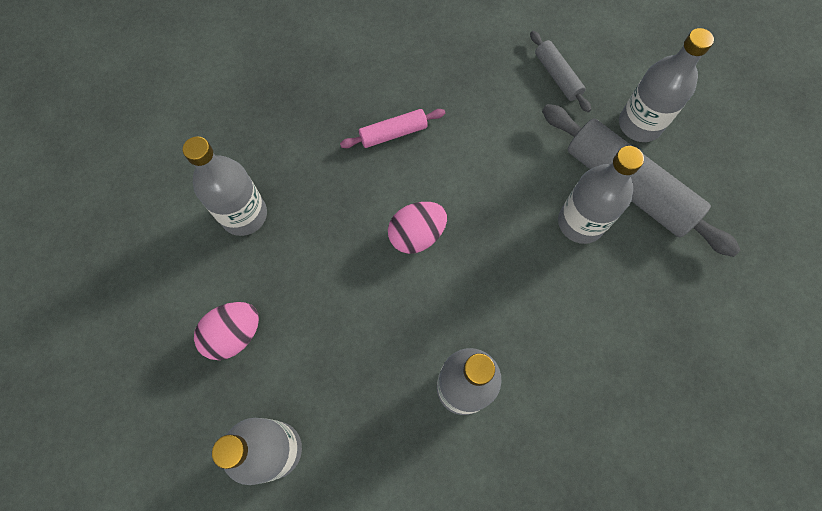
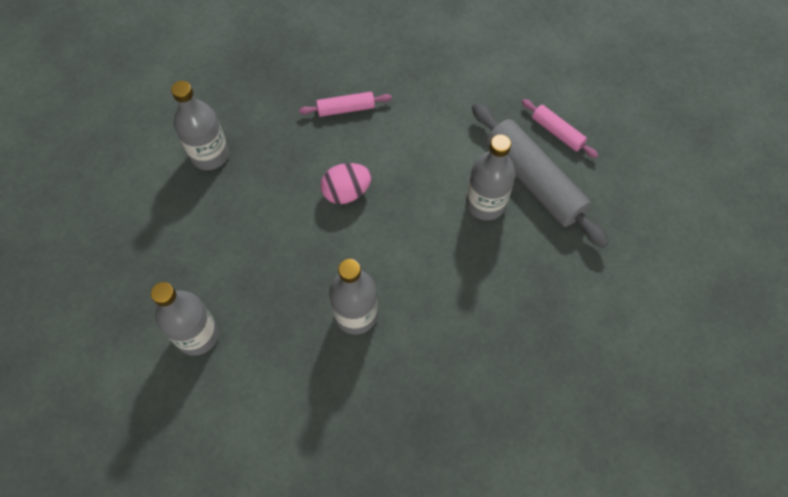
camera: 10 degrees right, 5 degrees down
pink egg [194,302,259,360] -> none
grey rolling pin [530,31,591,112] -> none
grey bottle [619,28,714,142] -> pink rolling pin [522,99,598,158]

